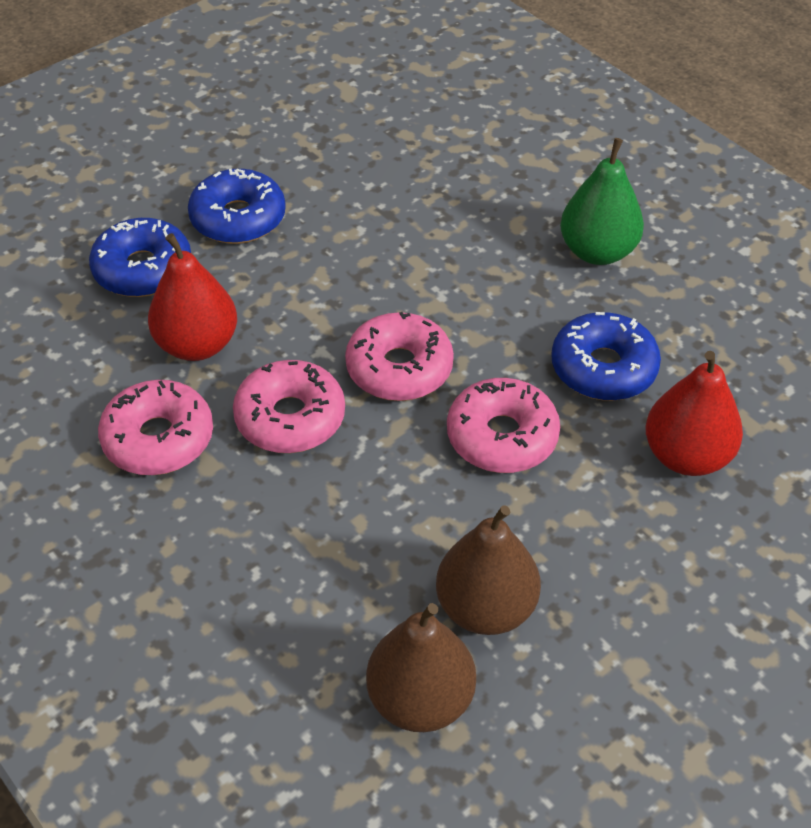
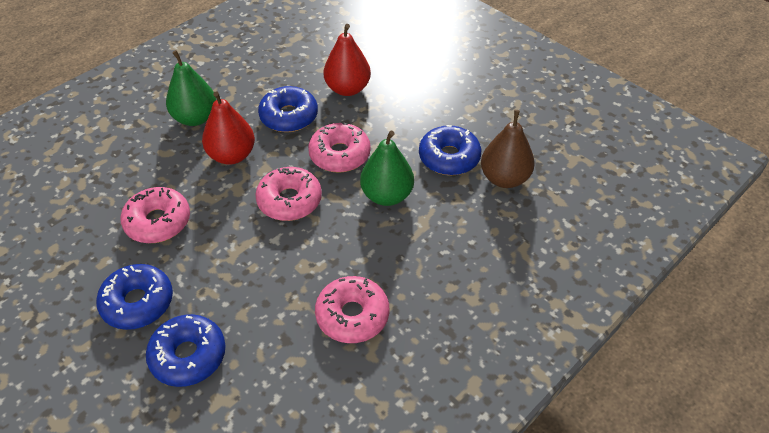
camera: 95 degrees left, 0 degrees up
red pear [148,233,237,361] -> red pear moved to [202,91,255,165]
pink donut [233,360,345,453] -> pink donut moved to [120,187,190,243]
brown pear [436,505,541,635] -> blue donut [419,125,481,175]
none -> green pear [360,131,414,206]

